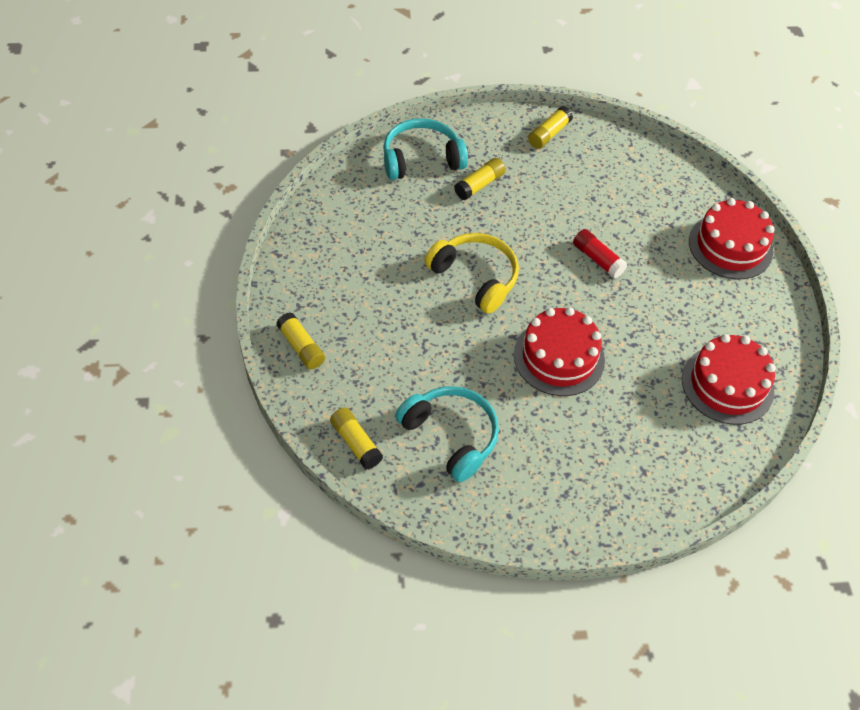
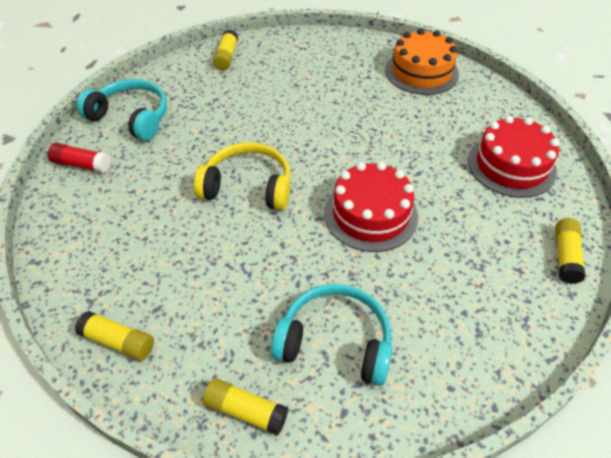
camera: 30 degrees left, 5 degrees down
turquoise headphones [383,118,468,180] -> turquoise headphones turned 75 degrees clockwise [77,79,167,141]
yellow glue stick [454,158,505,200] -> yellow glue stick moved to [555,218,586,284]
red glue stick [573,229,628,279] -> red glue stick moved to [47,143,111,173]
red cake [689,198,775,280] -> orange cake [385,28,459,95]

